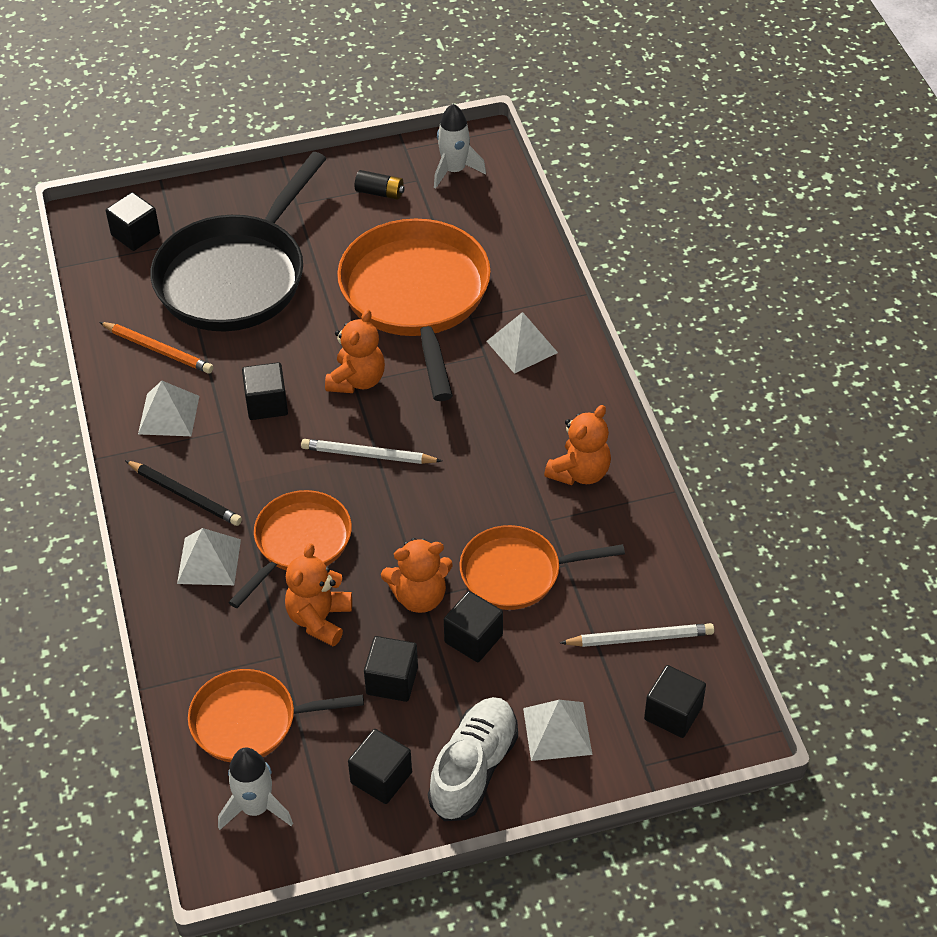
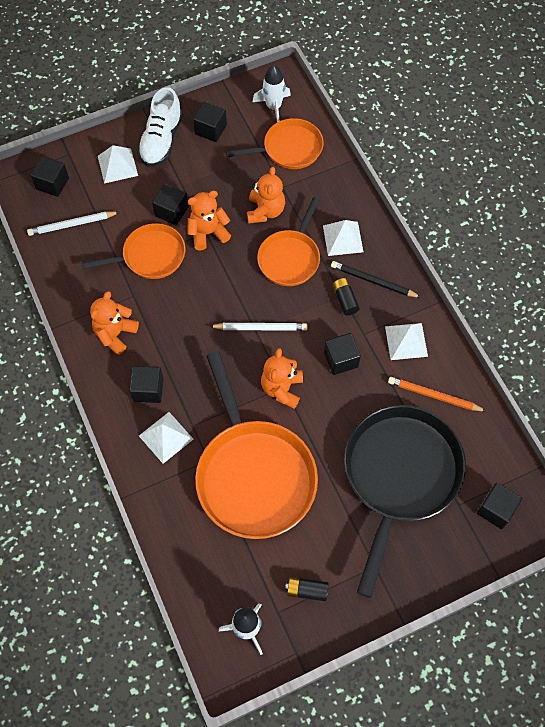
camera: 170 degrees right, 15 degrees up
black cube [364,636,418,702] -> black cube moved to [129,366,164,403]
none -> black battery [333,278,360,316]

